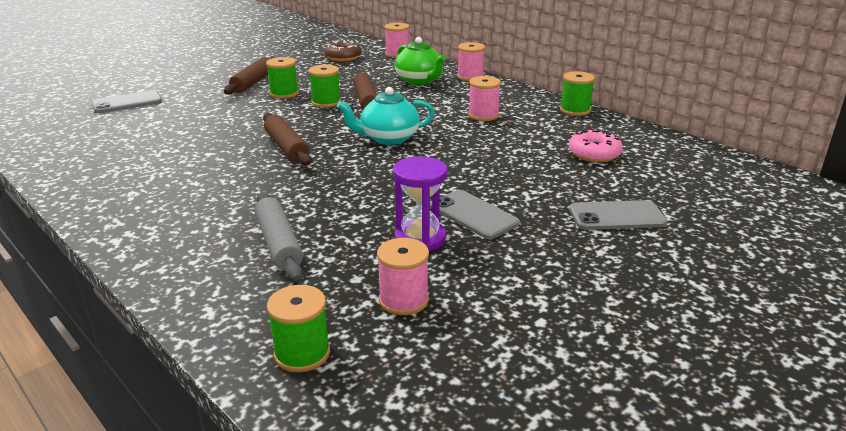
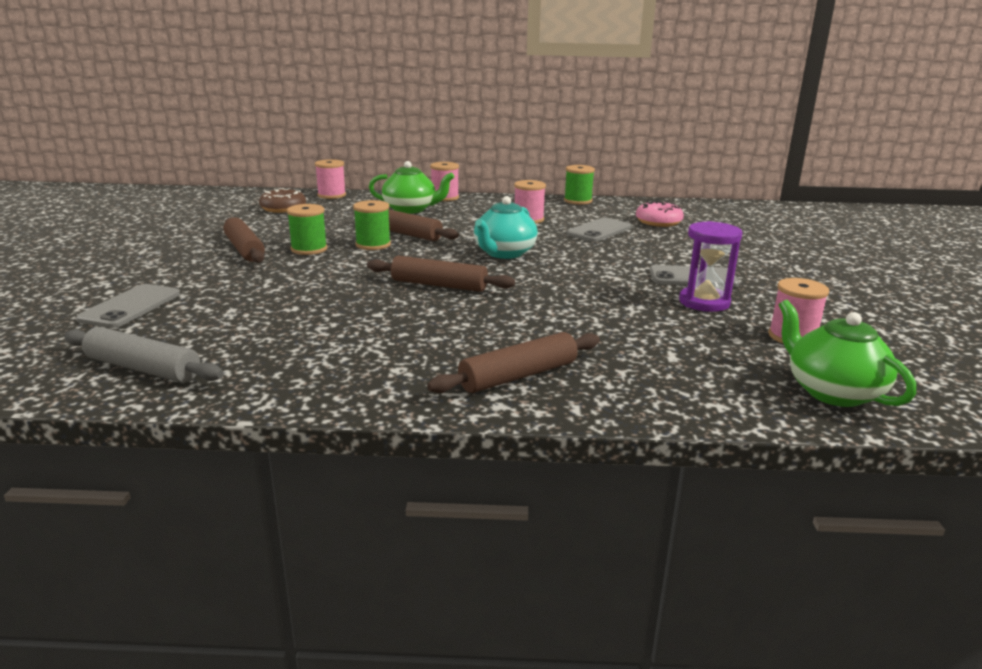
camera: 45 degrees left, 5 degrees down
grey rolling pin [255,192,303,281] -> grey rolling pin moved to [64,327,223,383]
green spool [267,285,330,372] -> green teapot [779,300,916,407]
grey phone [569,200,667,230] -> grey phone moved to [566,217,632,242]
none -> brown rolling pin [427,332,600,393]

